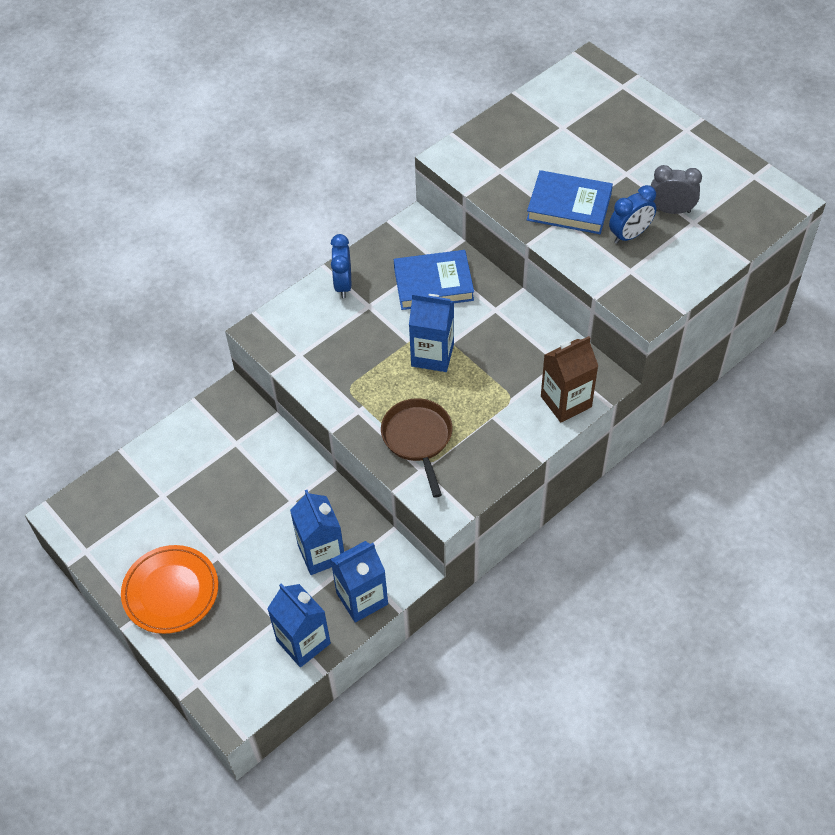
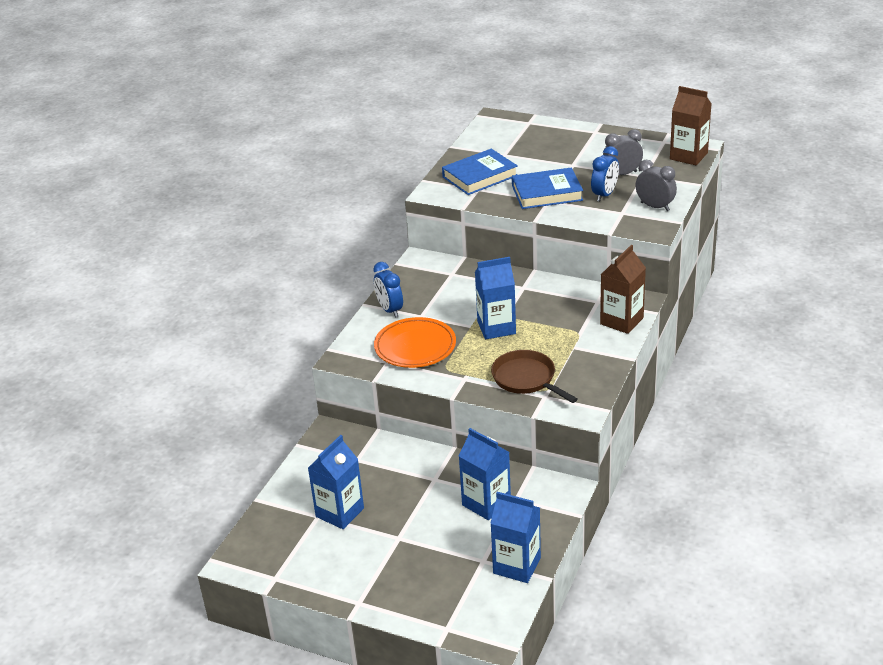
camera: 25 degrees left, 20 degrees down
orange plate [121,545,218,634] -> orange plate moved to [374,317,456,368]
blue carton [330,541,388,622] -> blue carton moved to [308,435,364,529]
blue book [394,250,474,310] -> blue book moved to [442,149,518,195]
none -> grey clock [635,160,677,211]
none -> brown carton [670,86,711,165]

